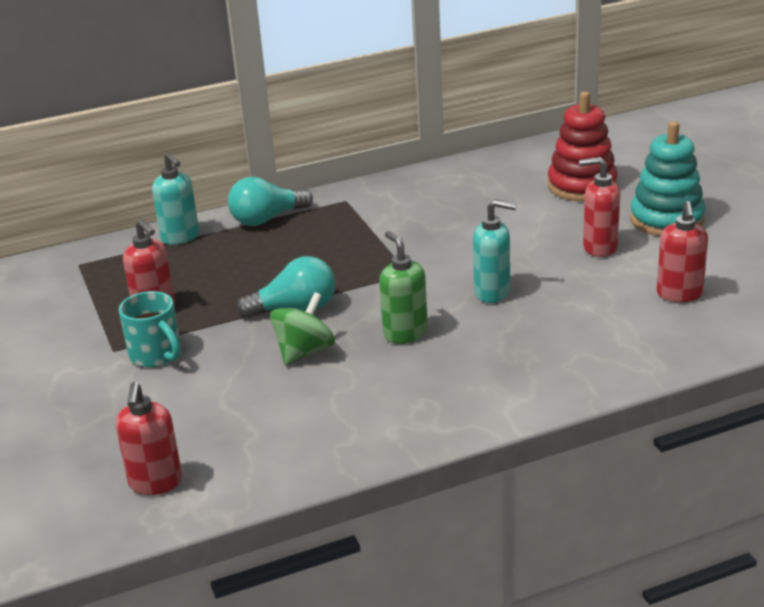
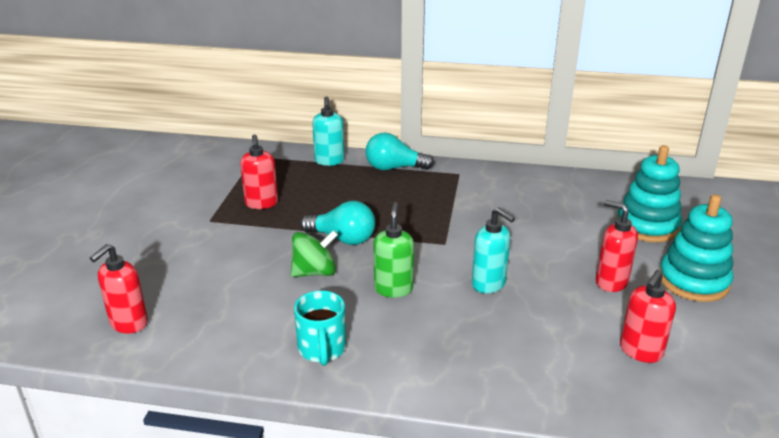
camera: 30 degrees right, 0 degrees up
turquoise mug [119,291,181,367] -> turquoise mug moved to [294,290,346,366]
red stacking toy [548,92,618,201] -> turquoise stacking toy [617,145,682,243]

